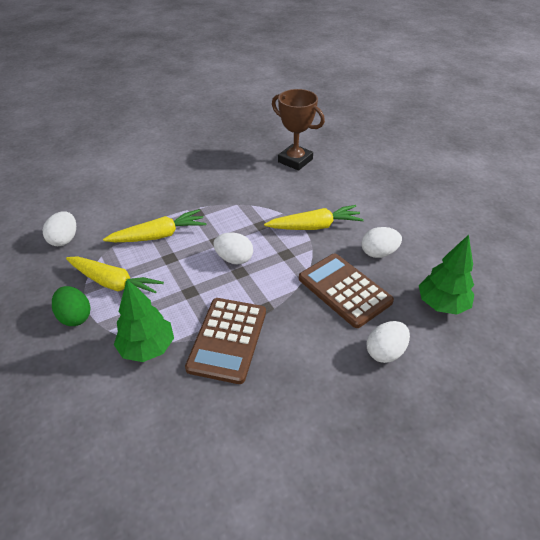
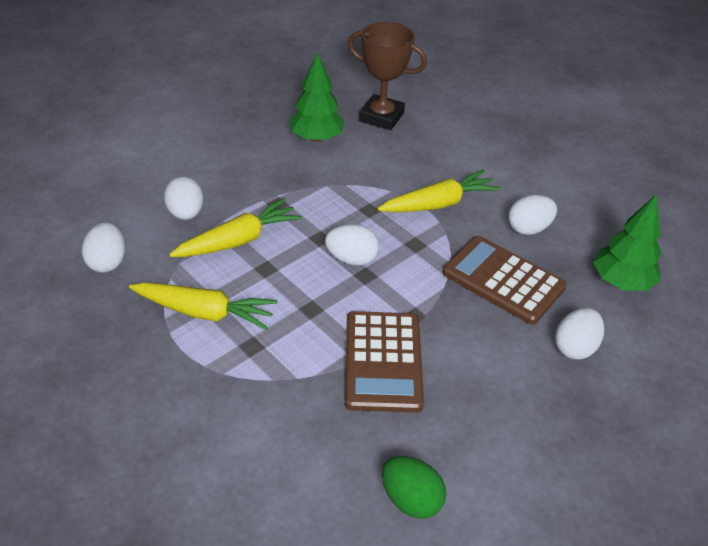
camera: 15 degrees left, 0 degrees up
green egg [52,286,91,326] -> green egg moved to [382,456,446,519]
green tree [114,279,174,362] -> green tree moved to [289,52,345,142]
none -> white egg [164,177,204,220]

